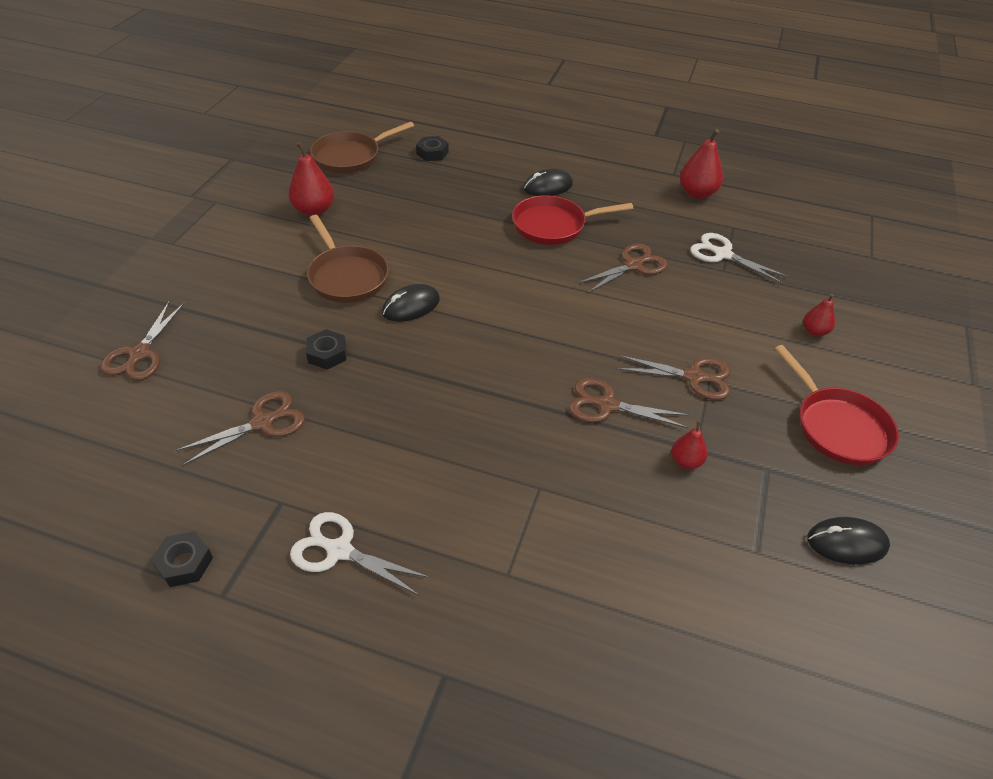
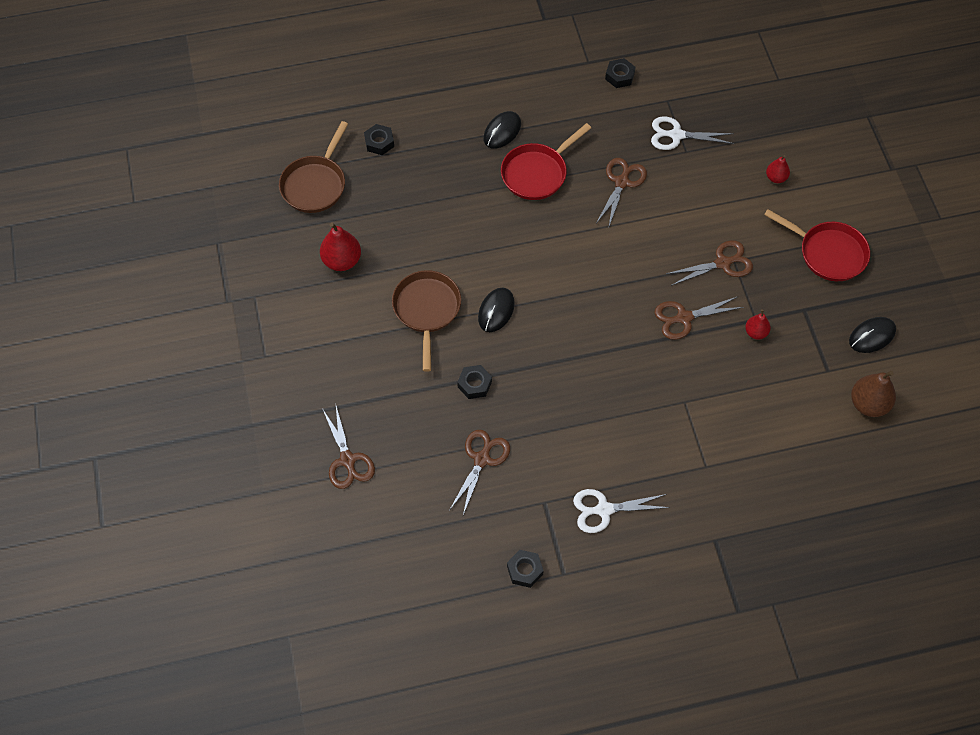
camera: 30 degrees left, 15 degrees up
brown pan [307,215,389,303] -> brown pan turned 120 degrees counterclockwise [392,270,461,372]
red pear [680,129,723,199] -> black nut [605,58,636,88]
none -> brown pear [851,371,896,417]

